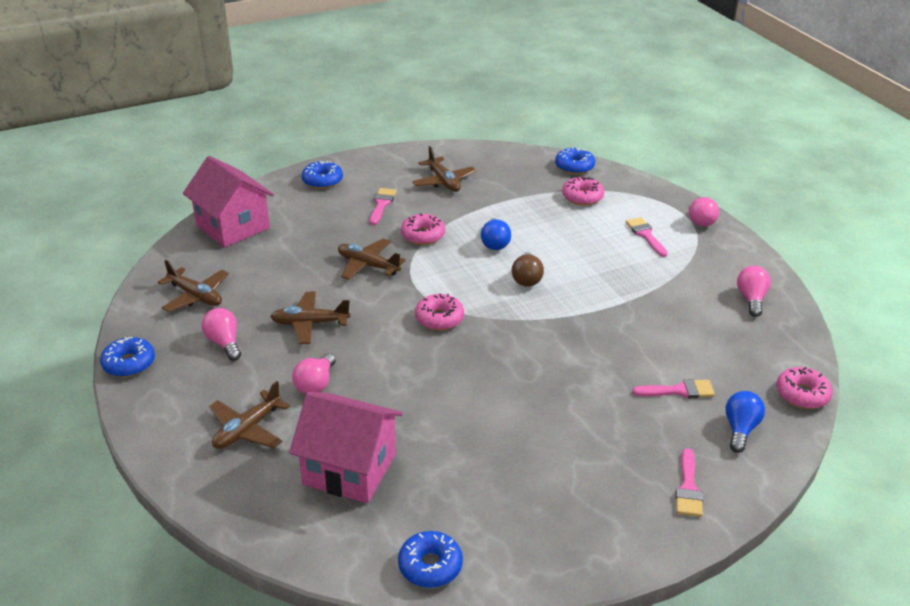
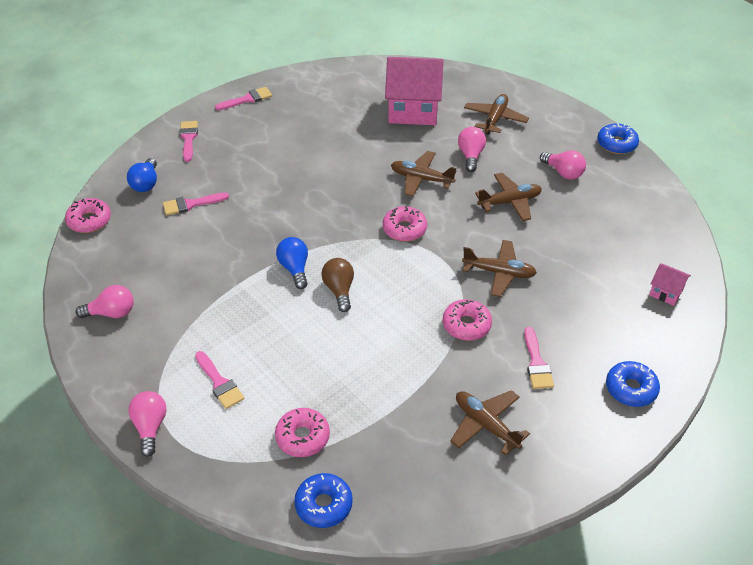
camera: 165 degrees right, 10 degrees up
brown plane [158,260,229,312] -> brown plane moved to [391,151,457,197]
pink house [183,156,274,248] -> pink house [649,263,691,306], size x0.45
blue donut [398,531,463,588] -> none
blue light bulb [481,218,511,250] -> blue light bulb moved to [276,237,308,289]
pink light bulb [737,266,771,317] -> pink light bulb turned 90 degrees counterclockwise [75,285,134,318]
none -> pink brush [215,87,272,110]

